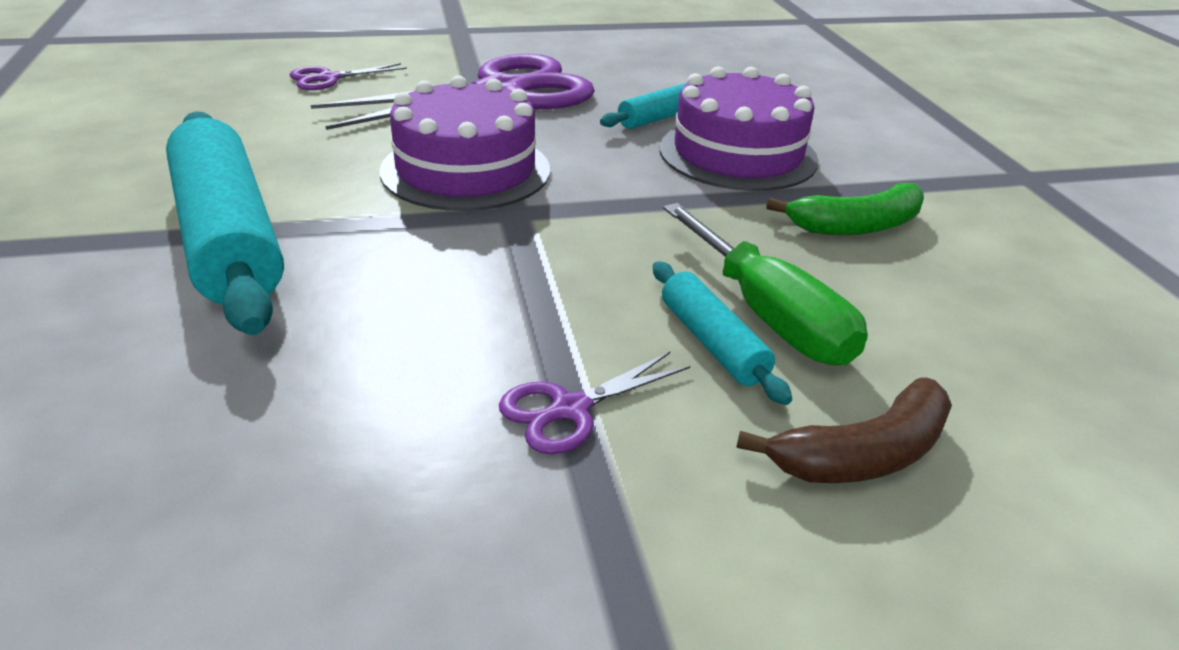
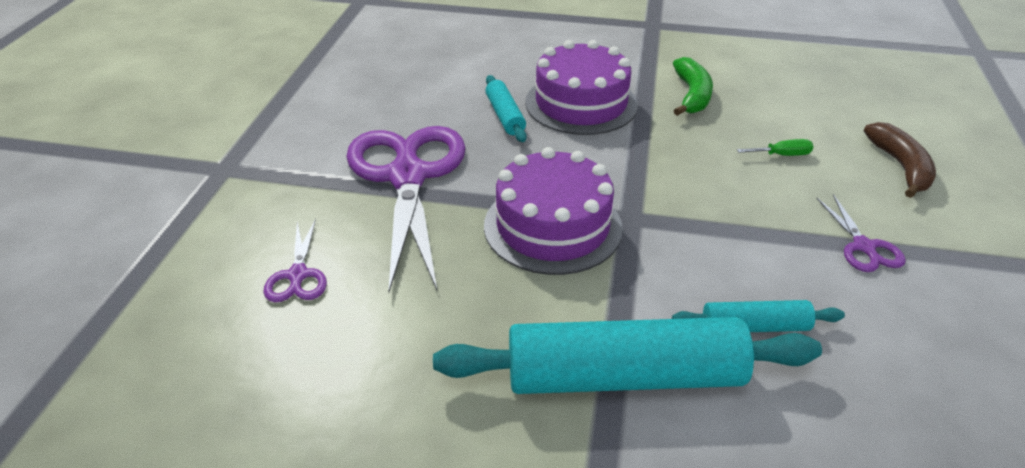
camera: 65 degrees left, 5 degrees up
turquoise rolling pin [653,261,792,405] -> turquoise rolling pin moved to [672,300,845,332]
green screwdriver [663,203,868,366] -> green screwdriver [737,139,813,156], size x0.45

